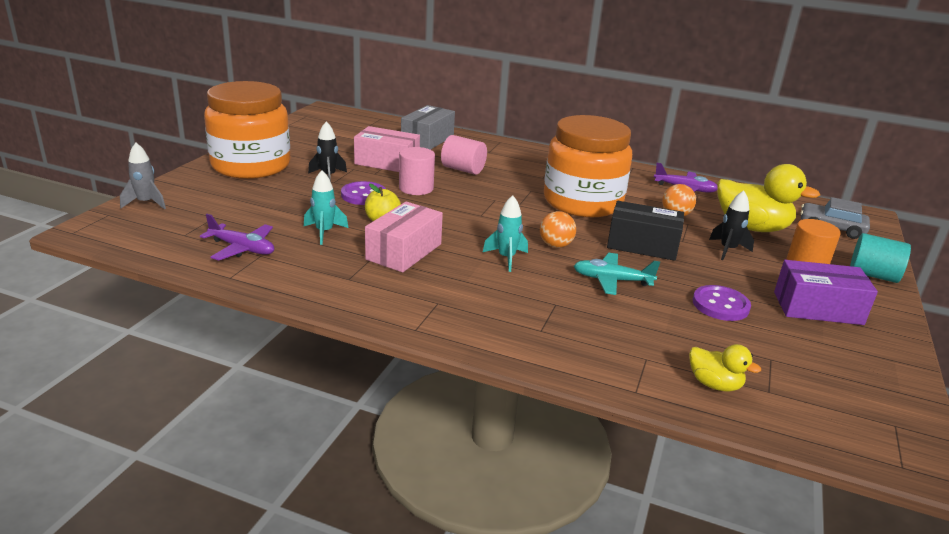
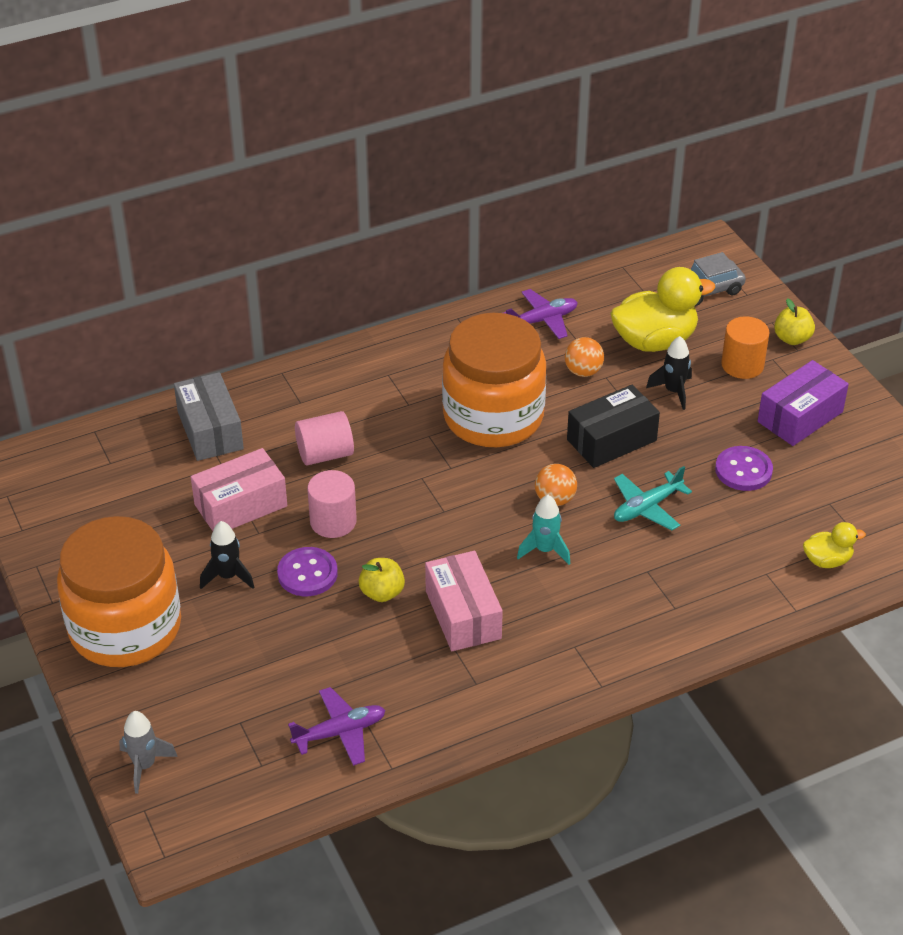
camera: 45 degrees left, 15 degrees up
turquoise rocket [304,170,348,245] -> none
turquoise cylinder [850,233,911,283] -> yellow apple [774,298,815,345]

